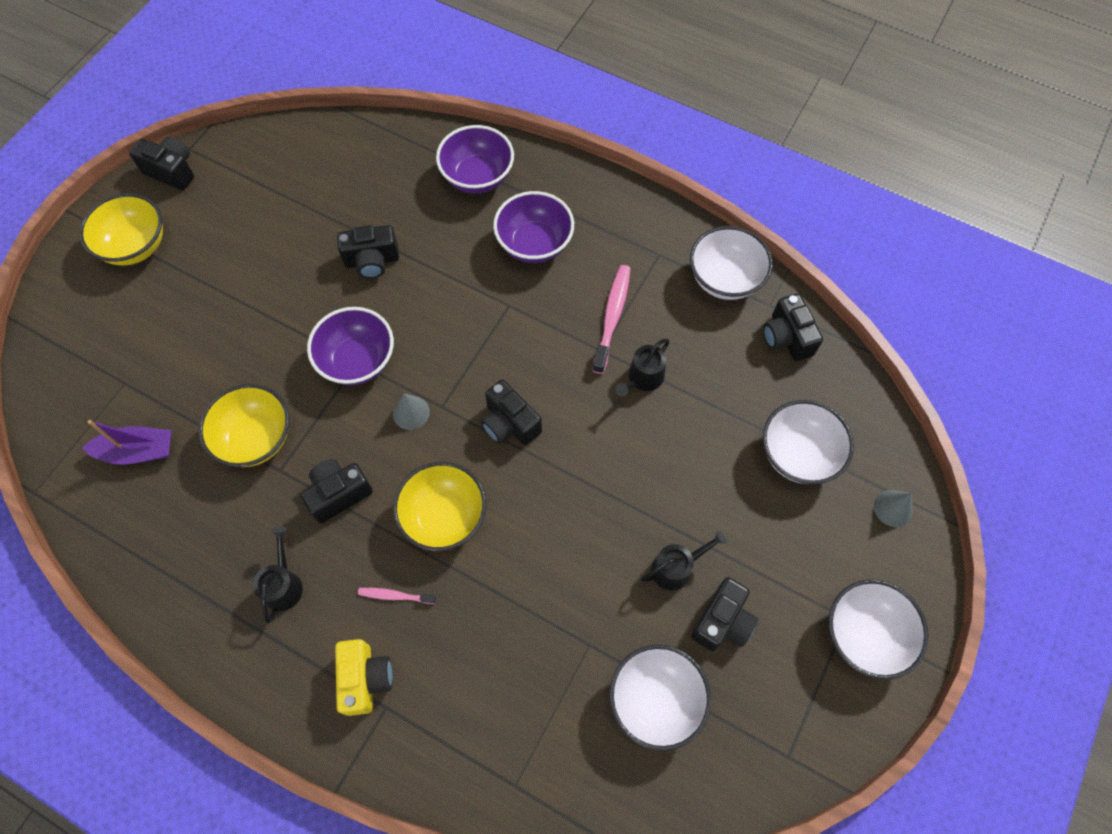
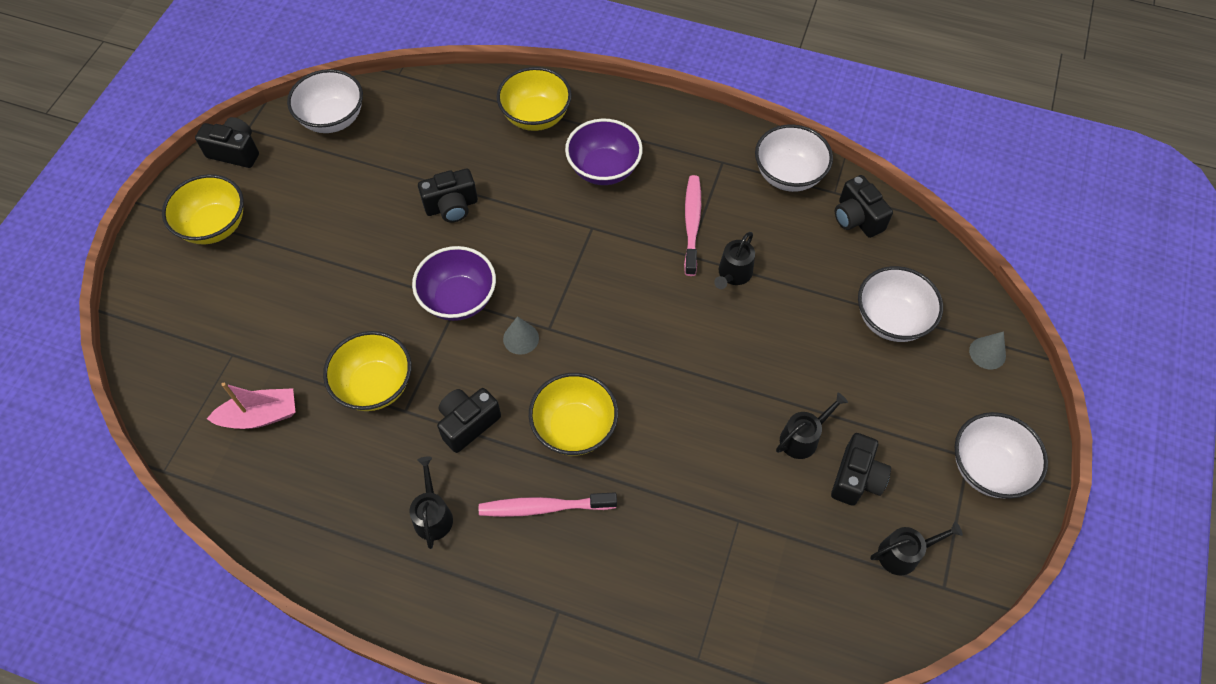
camera: 10 degrees left, 5 degrees down
purple boat [82,420,172,465] -> pink boat [207,383,295,429]
yellow camera [335,639,392,716] -> none
pink toothbrush [358,588,436,604] -> pink toothbrush [479,492,617,517], size x1.80
purple bowl [436,125,514,194] -> yellow bowl [497,67,572,131]
black camera [481,380,542,445] -> none
white bowl [609,644,711,751] -> white bowl moved to [287,69,363,133]
none -> black watering can [870,522,963,575]

